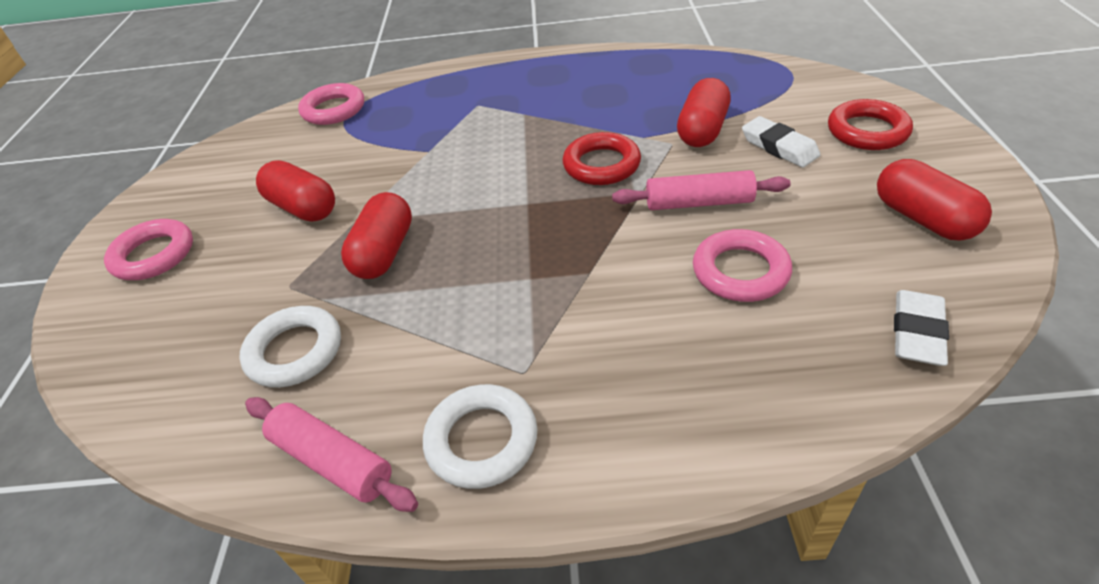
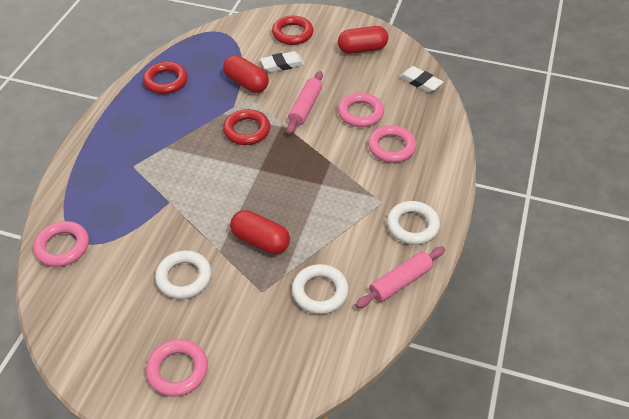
camera: 75 degrees left, 5 degrees up
red capsule [256,160,335,222] -> white ring [155,251,212,299]
none -> red ring [143,62,188,94]
none -> pink ring [368,125,416,163]

